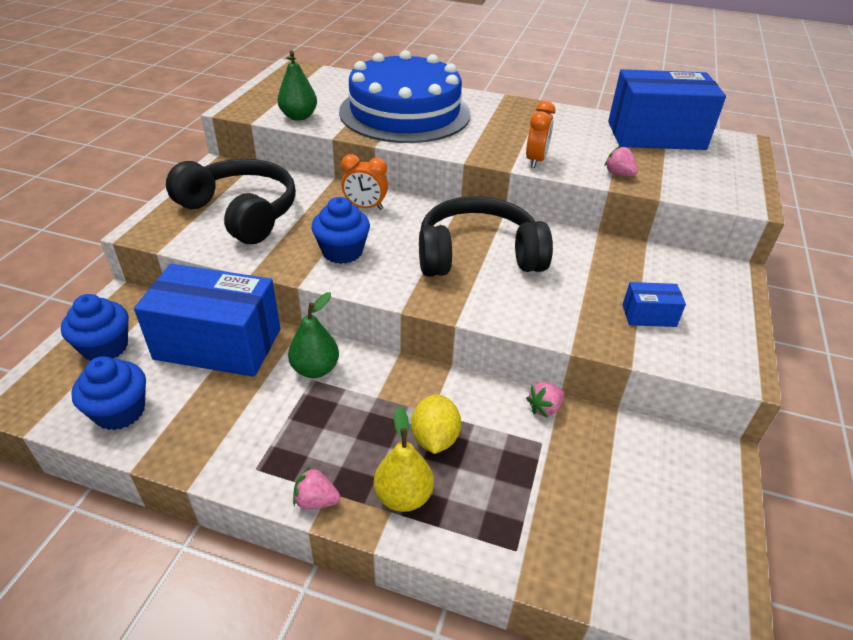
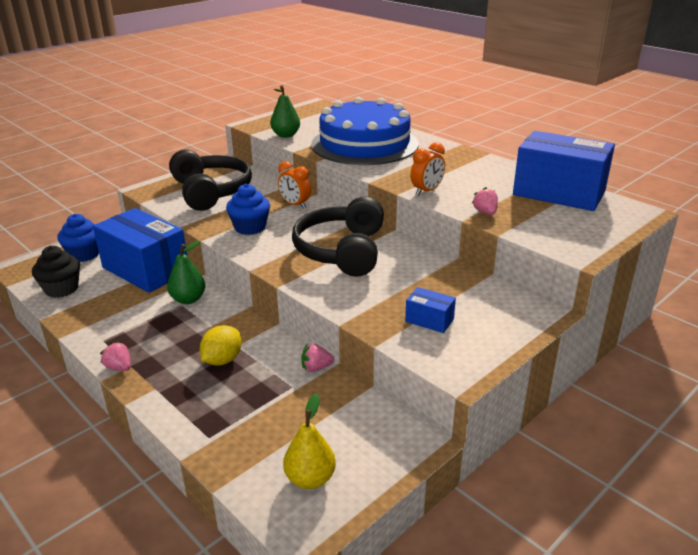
camera: 30 degrees right, 10 degrees down
blue cupcake [71,356,146,430] -> black cupcake [32,246,80,298]
yellow pear [374,406,434,512] -> yellow pear moved to [283,393,336,489]
black headphones [419,196,553,277] -> black headphones turned 105 degrees counterclockwise [292,197,384,277]

